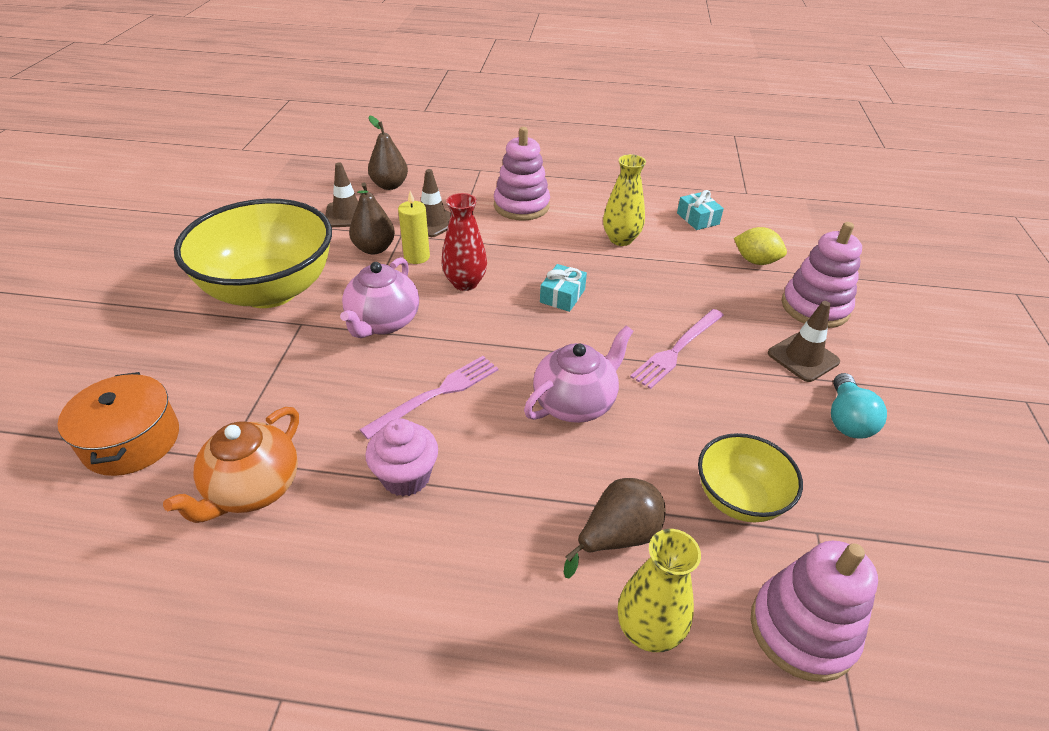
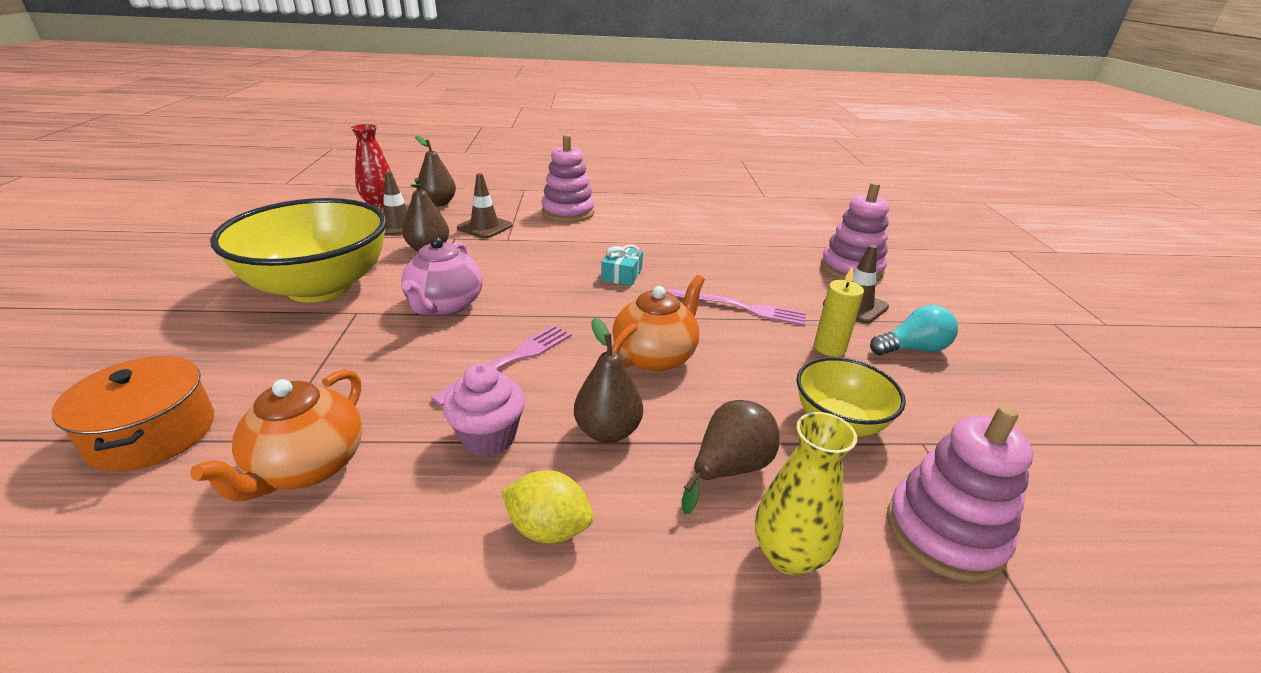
camera: 10 degrees left, 10 degrees down
yellow candle [398,191,430,264] -> yellow candle moved to [814,266,864,357]
red vase [442,193,487,291] -> red vase moved to [351,124,391,208]
pink teapot [524,326,633,423] -> orange teapot [612,275,705,372]
yellow vase [603,154,646,246] -> none
pink fork [630,309,724,389] -> pink fork turned 105 degrees counterclockwise [669,288,806,326]
turquoise gift [677,190,724,230] -> none
yellow lemon [734,227,787,265] -> yellow lemon moved to [501,470,593,544]
turquoise light bulb [831,373,887,439] -> turquoise light bulb turned 105 degrees counterclockwise [870,305,958,355]
none -> brown pear [574,318,643,443]

